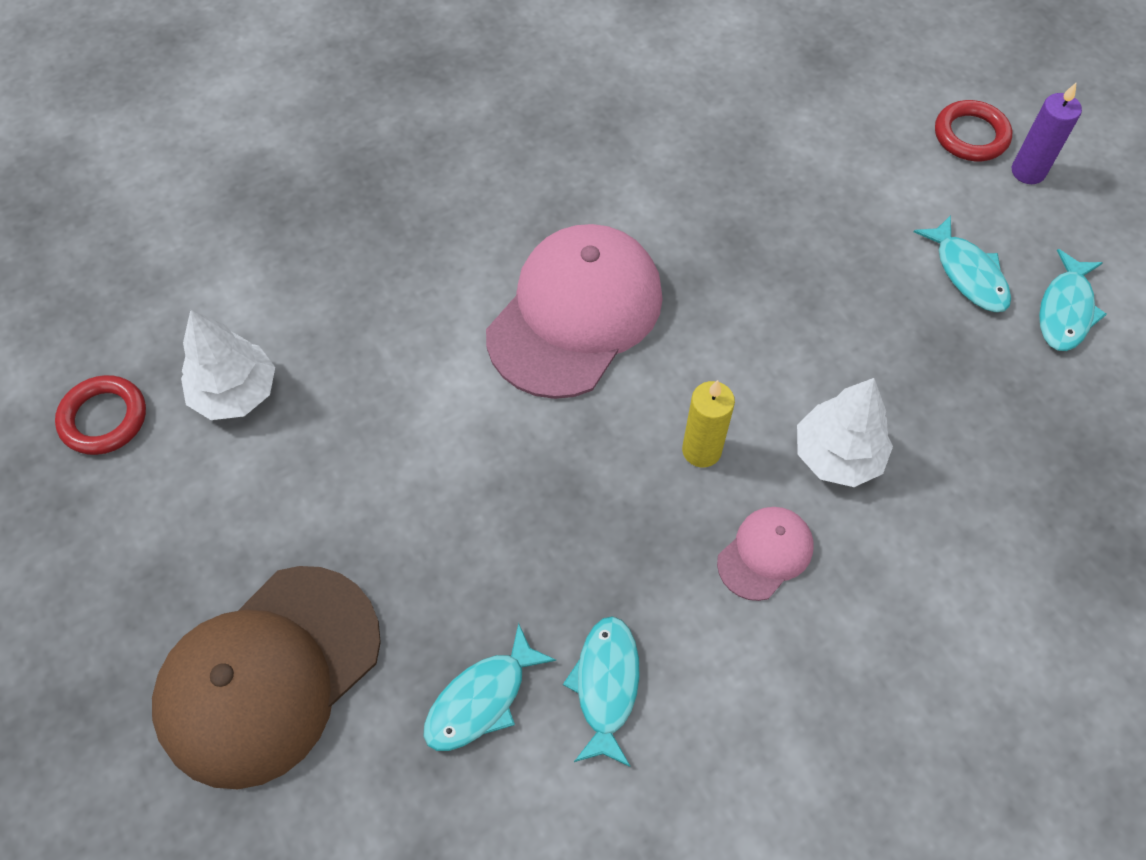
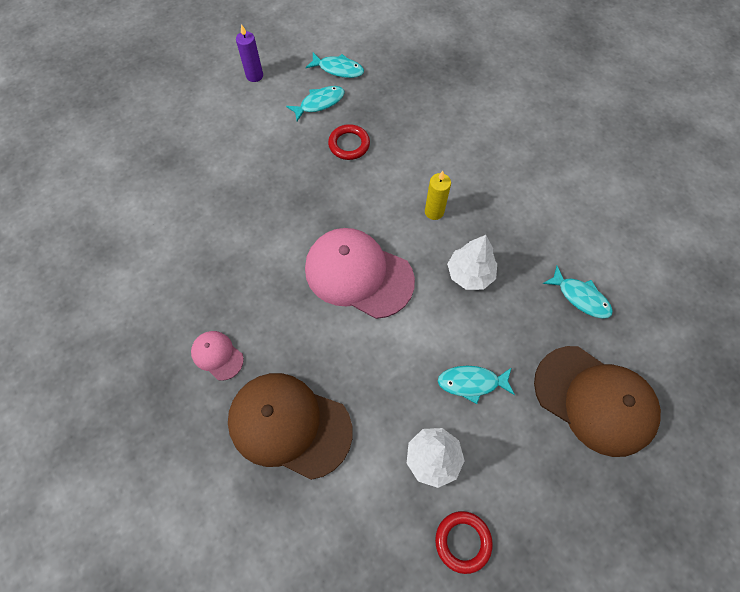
camera: 95 degrees left, 5 degrees up
turquoise fish [563,616,640,767] -> turquoise fish moved to [438,366,515,404]
pink cap [717,507,814,601] -> pink cap moved to [191,331,244,381]
white tree [797,378,893,487] -> white tree moved to [447,235,497,290]
red ring [935,100,1012,161] -> red ring moved to [328,124,370,160]
none -> brown cap [228,373,353,480]

